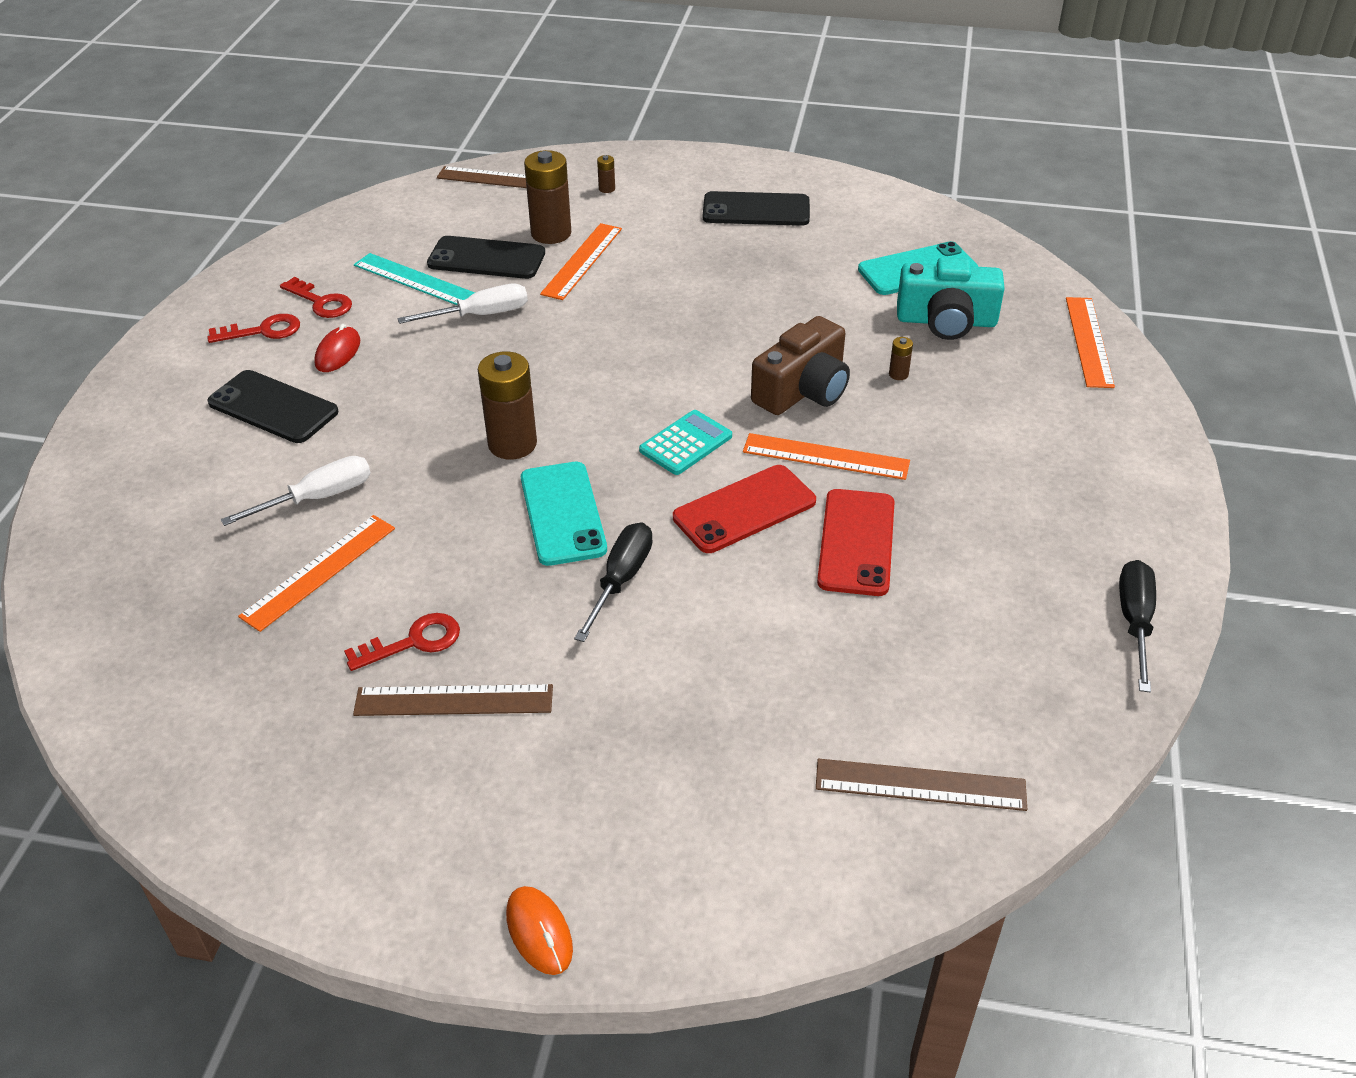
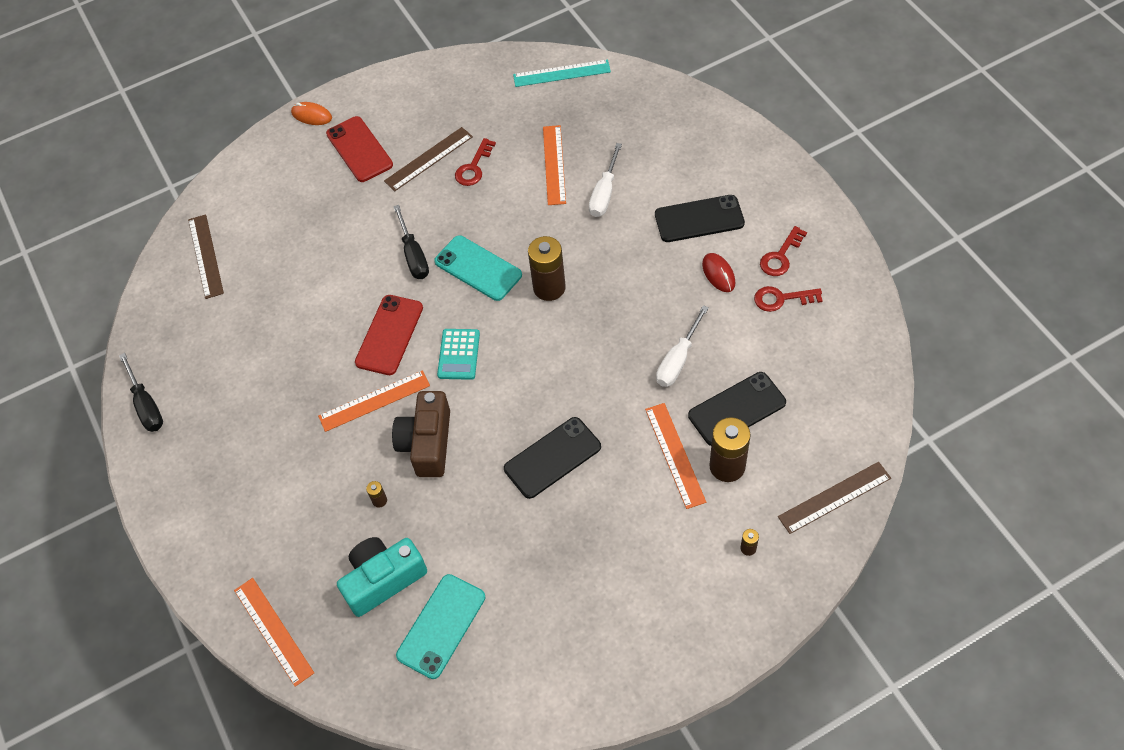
camera: 145 degrees right, 15 degrees up
turquoise ruler [354,253,475,305] -> turquoise ruler moved to [513,59,611,87]
black phone [703,191,810,226] -> black phone moved to [504,417,601,499]
brown ruler [816,759,1027,811] -> brown ruler turned 75 degrees counterclockwise [188,214,224,299]
red phone [817,489,895,596] -> red phone moved to [326,116,393,182]

